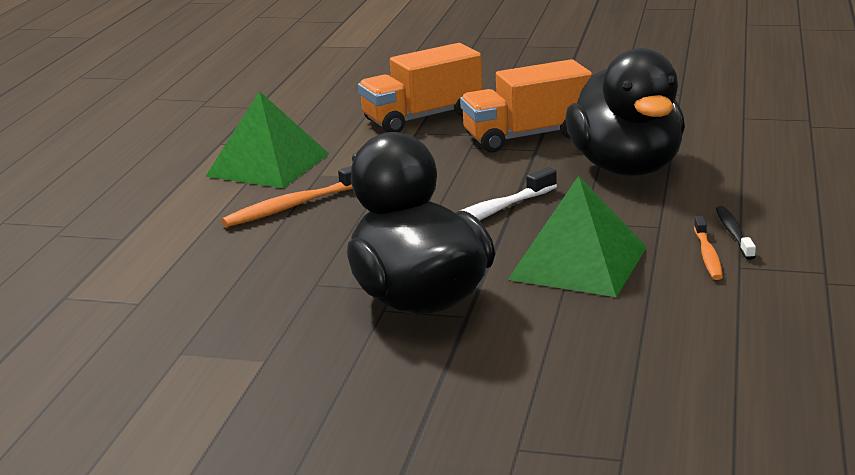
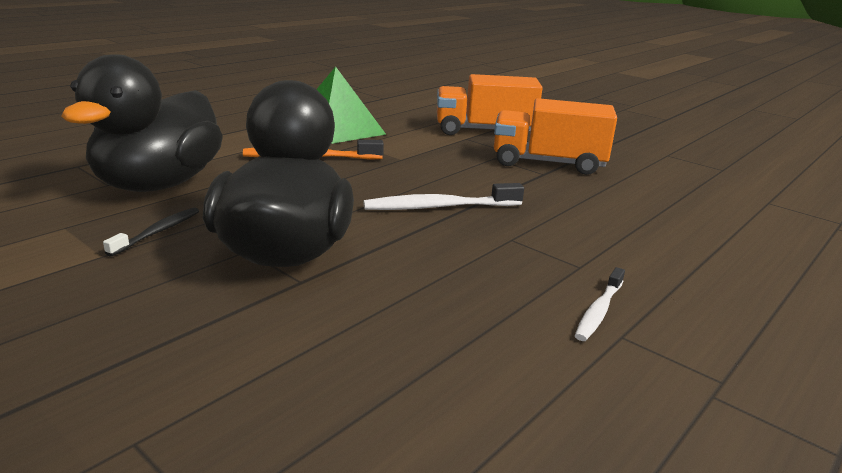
camera: 25 degrees right, 0 degrees up
green pyramid [508,176,647,297] -> none
black duck [565,48,685,176] -> black duck moved to [61,54,223,192]
orange toothbrush [694,216,723,280] -> white toothbrush [575,267,625,341]
black toothbrush [716,206,756,260] -> black toothbrush moved to [103,207,199,257]

